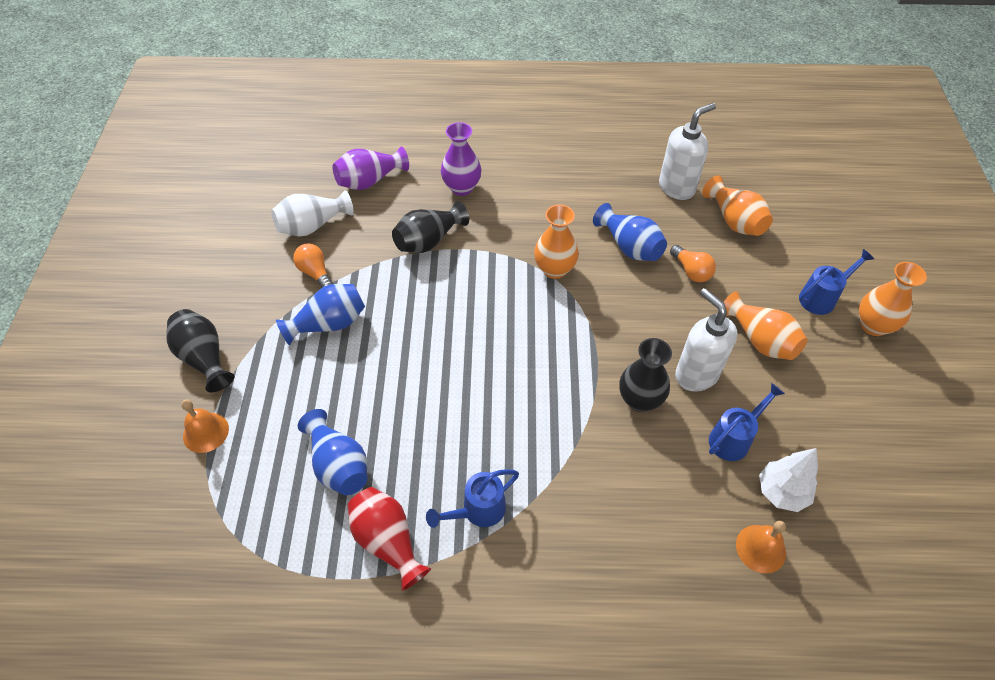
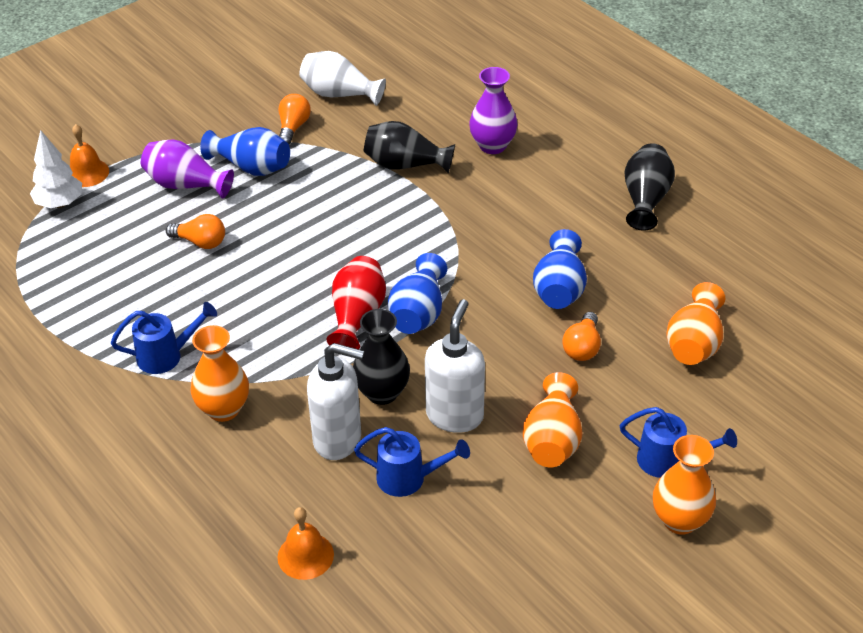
camera: 50 degrees right, 10 degrees down
black vase [166,309,235,392] -> black vase moved to [625,143,675,231]
blue vase [298,409,367,495] -> blue vase moved to [388,253,447,334]
purple vase [333,147,409,190] -> purple vase moved to [141,140,234,199]
red vase [348,487,431,591] -> red vase moved to [326,256,386,349]
blue watering can [426,469,519,528] -> blue watering can turned 150 degrees clockwise [111,302,217,374]
orange vase [534,205,579,279] -> orange vase moved to [191,325,249,422]
white soap dispenser [659,103,716,200] -> white soap dispenser moved to [307,343,364,460]
white tree [759,448,818,512] -> white tree moved to [30,130,82,208]
none -> orange light bulb [166,214,225,249]

